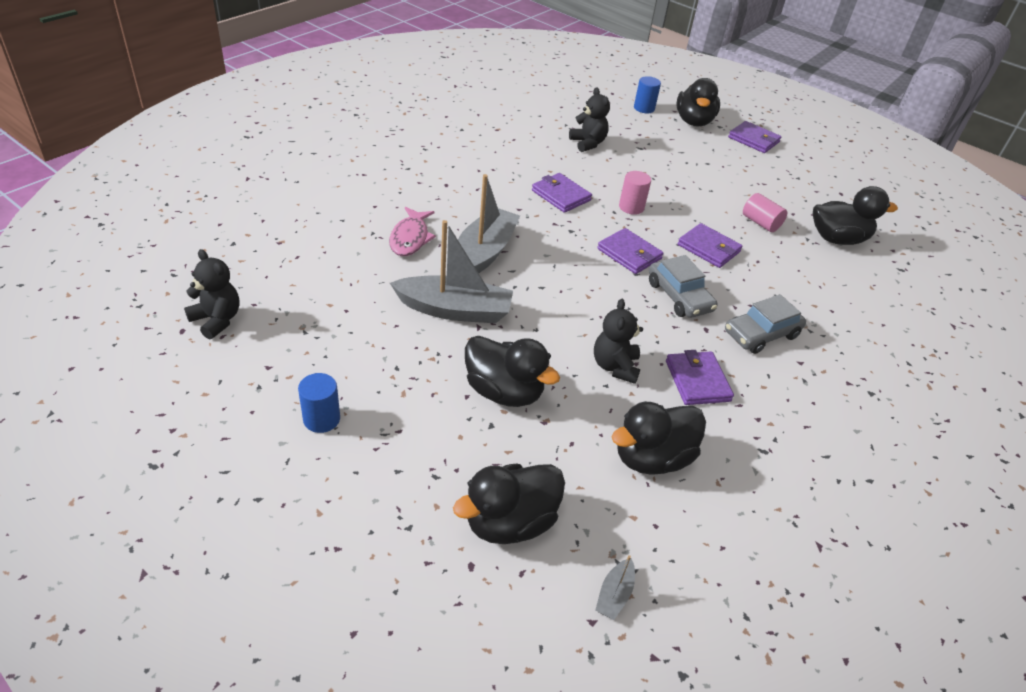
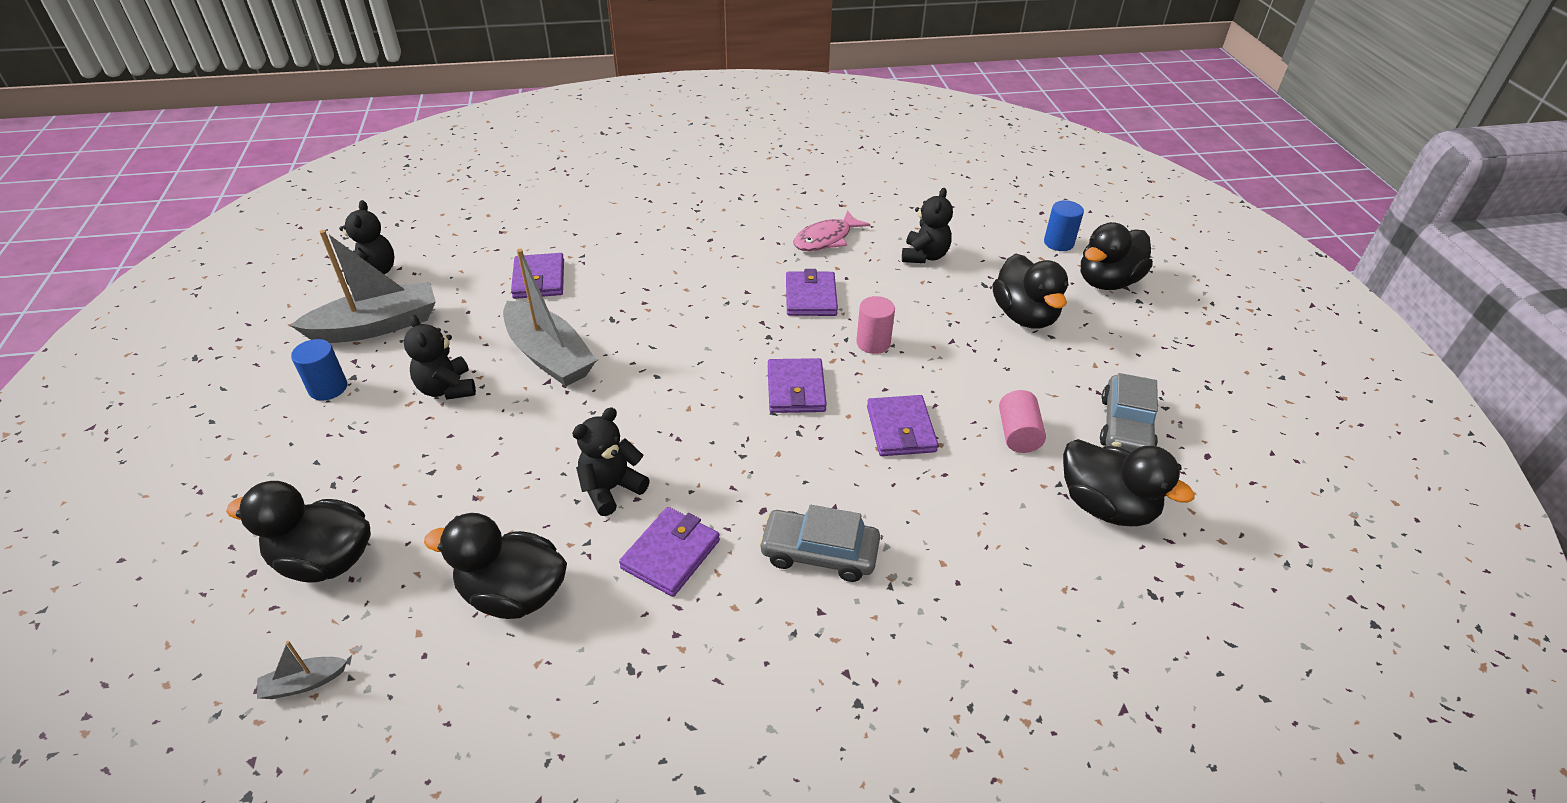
camera: 45 degrees right, 0 degrees up
pink fish [389,207,436,256] -> pink fish moved to [794,210,871,251]
grey boat [458,174,520,273] -> grey boat moved to [290,230,436,343]
black duck [465,336,560,407] -> black duck moved to [993,254,1069,329]
grey car [649,255,718,318] -> grey car moved to [1100,373,1158,452]
purple wallet [728,121,781,153] -> purple wallet moved to [511,253,564,299]
none -> black teddy bear [404,315,476,400]

